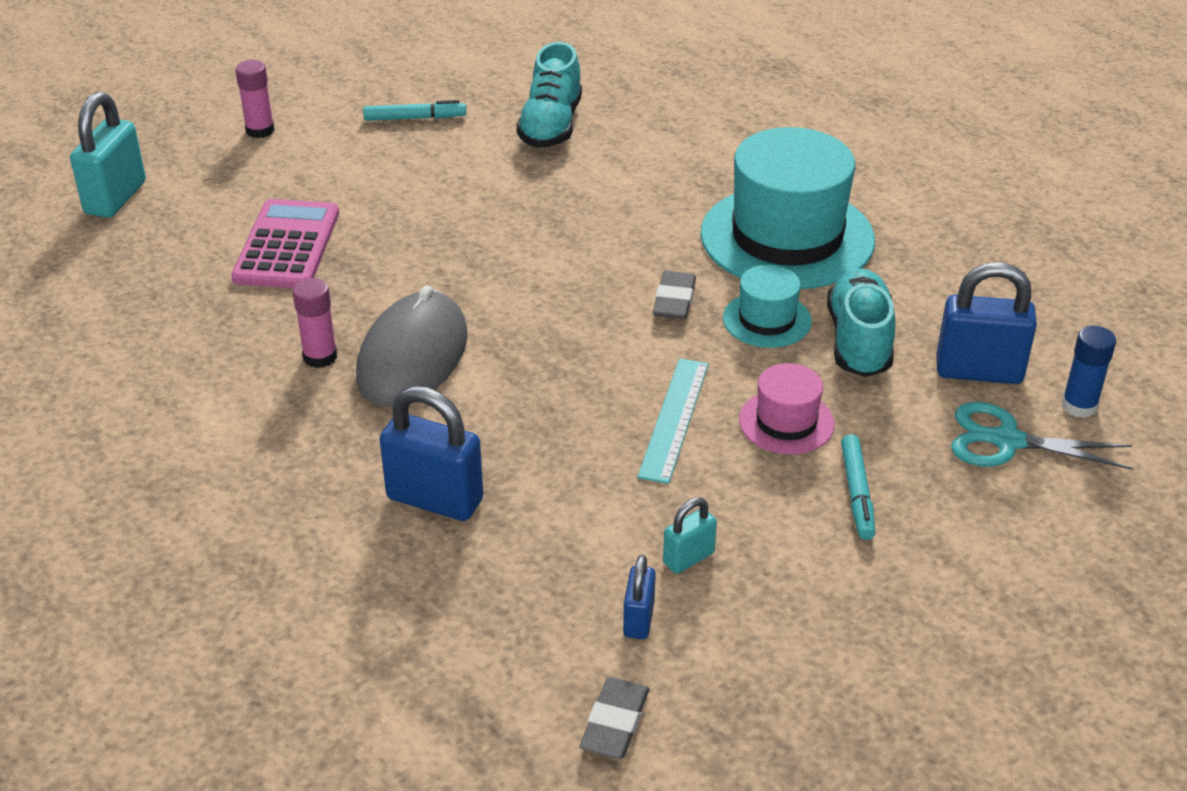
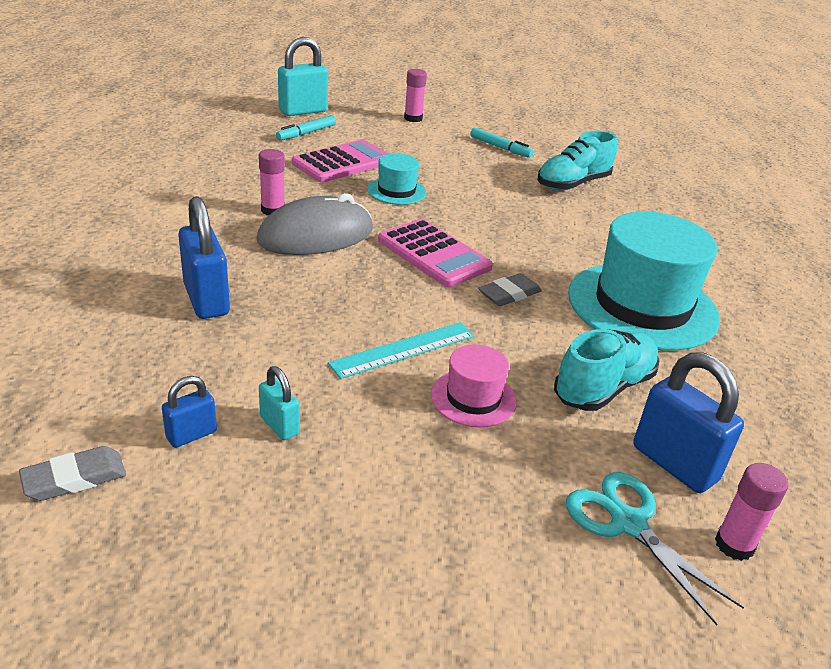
camera: 40 degrees right, 5 degrees down
turquoise padlock [663,497,717,574] -> turquoise padlock turned 45 degrees clockwise [259,366,300,440]
turquoise hat [723,265,812,348] -> turquoise hat moved to [367,153,427,205]
turquoise marker [841,434,875,540] -> turquoise marker moved to [276,115,336,140]
blue glue stick [1062,326,1116,418] -> pink glue stick [715,463,788,561]
none -> pink calculator [378,219,493,287]

